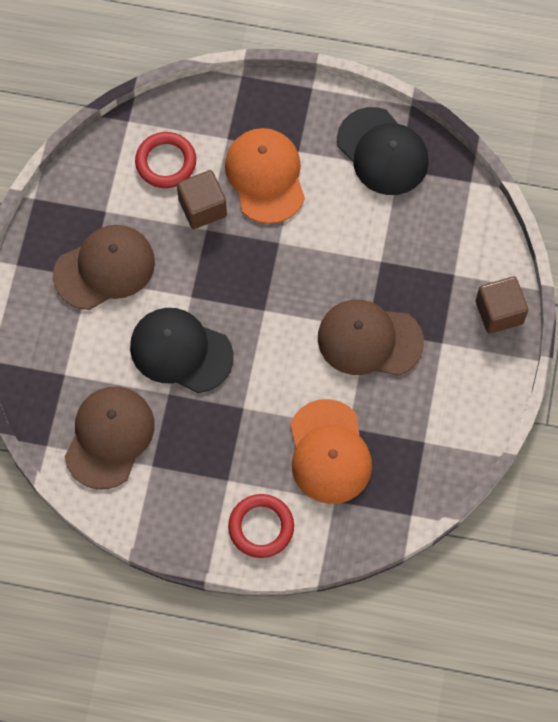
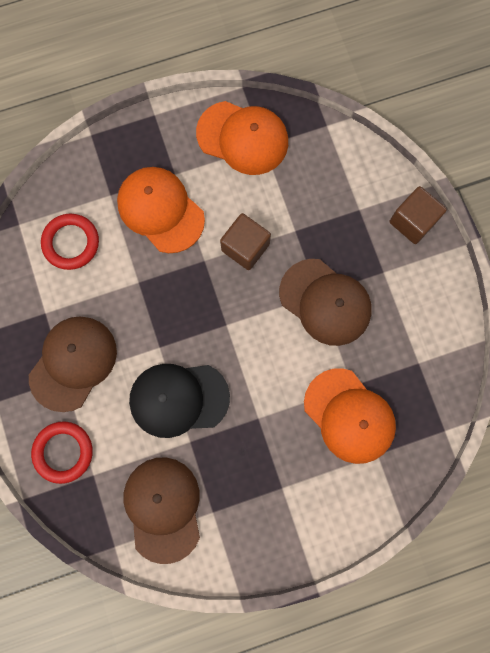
camera: 30 degrees left, 10 degrees up
brown cube [177,170,227,229] -> brown cube moved to [220,213,271,270]
red ring [228,494,294,558] -> red ring moved to [31,421,93,484]
brown cap [318,300,424,376] -> brown cap turned 120 degrees counterclockwise [279,259,372,346]
black cap [337,107,429,195] -> orange cap [196,101,288,175]

